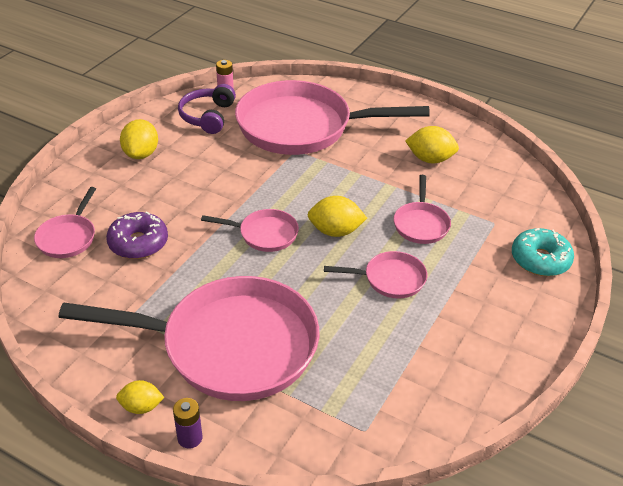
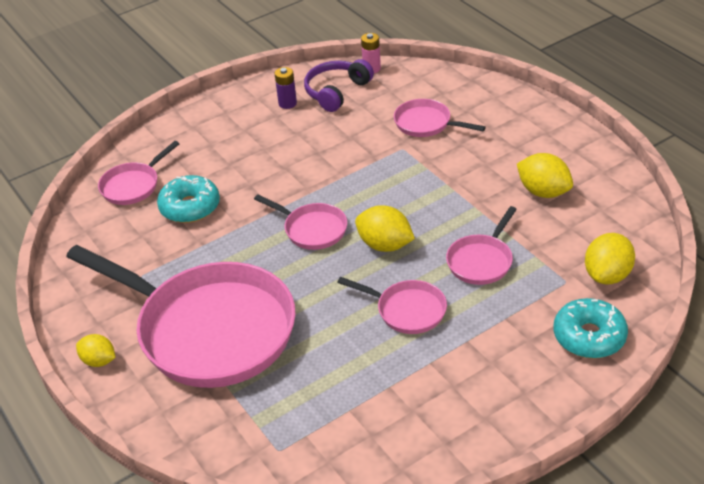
camera: 30 degrees right, 0 degrees up
purple donut [106,212,168,259] -> turquoise donut [157,175,220,223]
yellow lemon [120,119,158,159] -> yellow lemon moved to [585,233,635,284]
purple battery [173,398,203,449] -> purple battery moved to [275,67,297,109]
pink pan [235,80,430,155] -> pink pan [394,99,486,137], size x0.44

